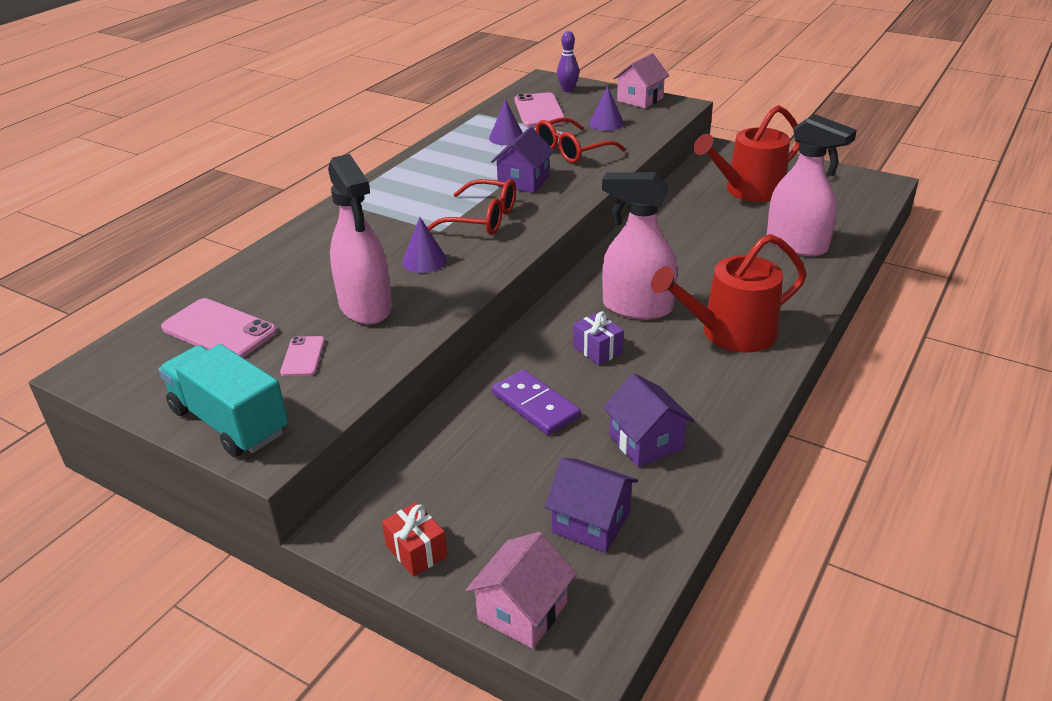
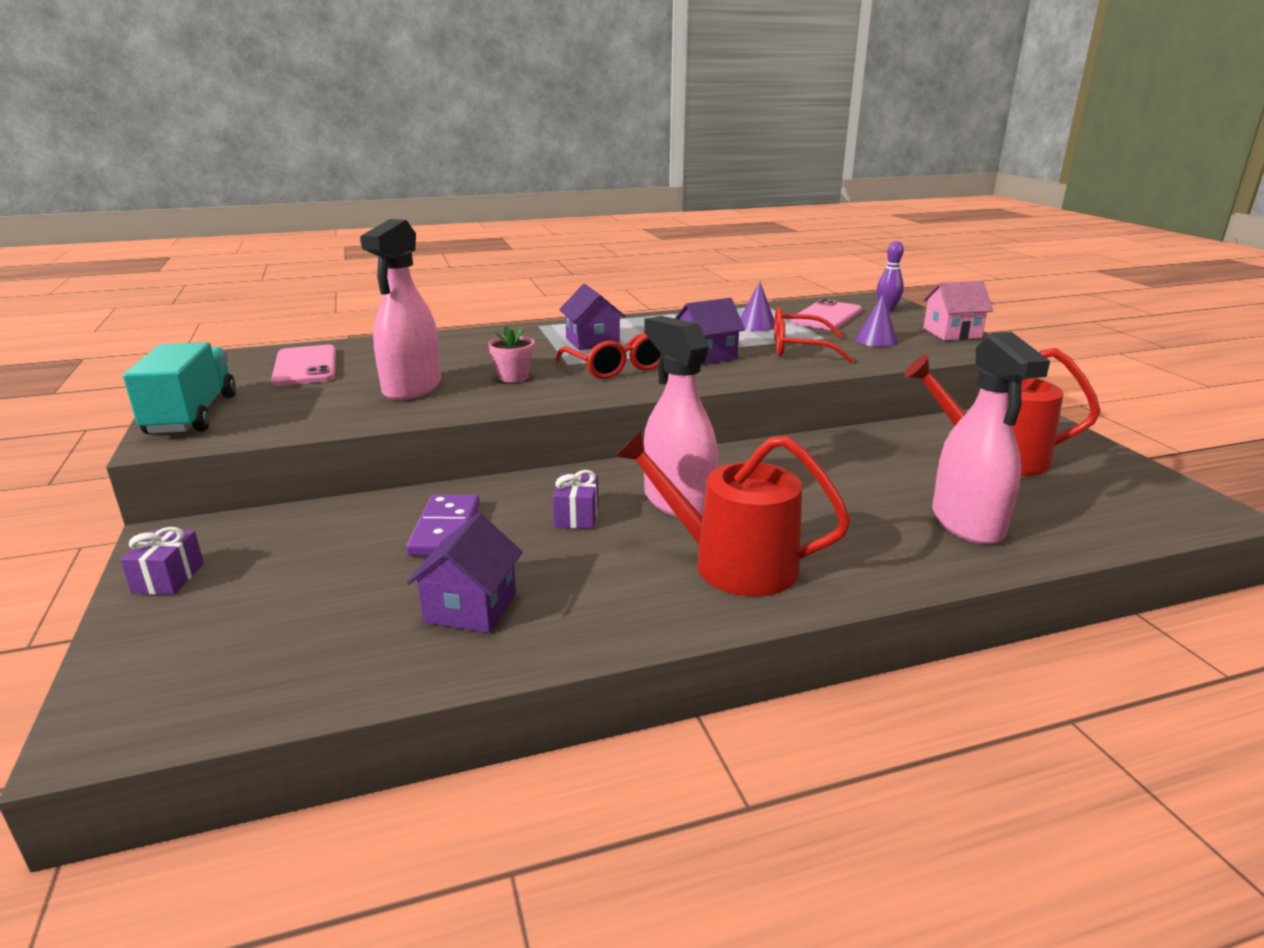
camera: 40 degrees right, 10 degrees down
pink phone [280,336,325,376] -> none
red gift [382,502,447,577] -> purple gift [120,527,204,595]
purple cone [402,217,447,273] -> pink flower pot [488,326,535,383]
pink house [466,532,577,649] -> none
purple house [544,458,638,553] -> purple house moved to [559,284,626,350]

